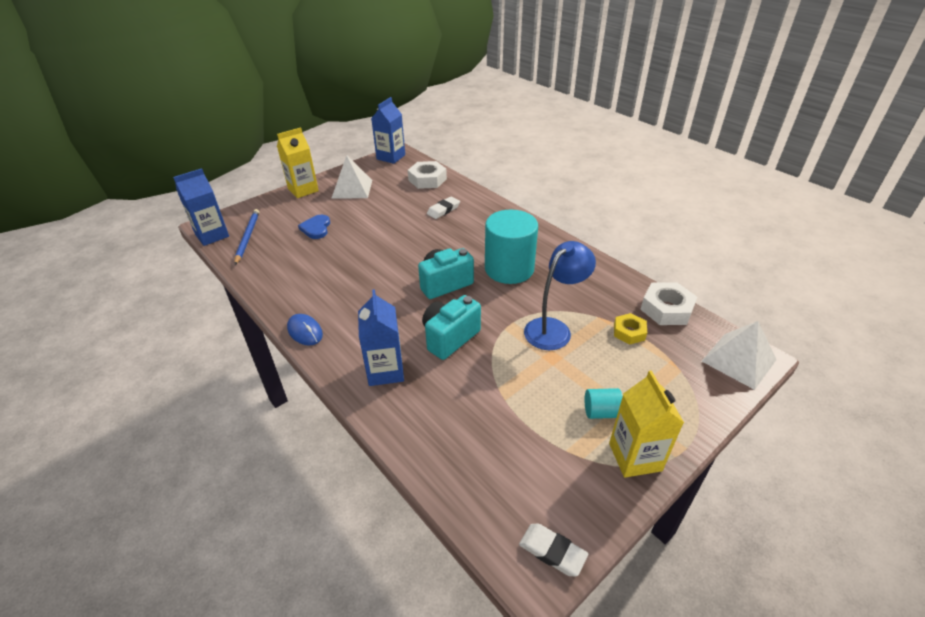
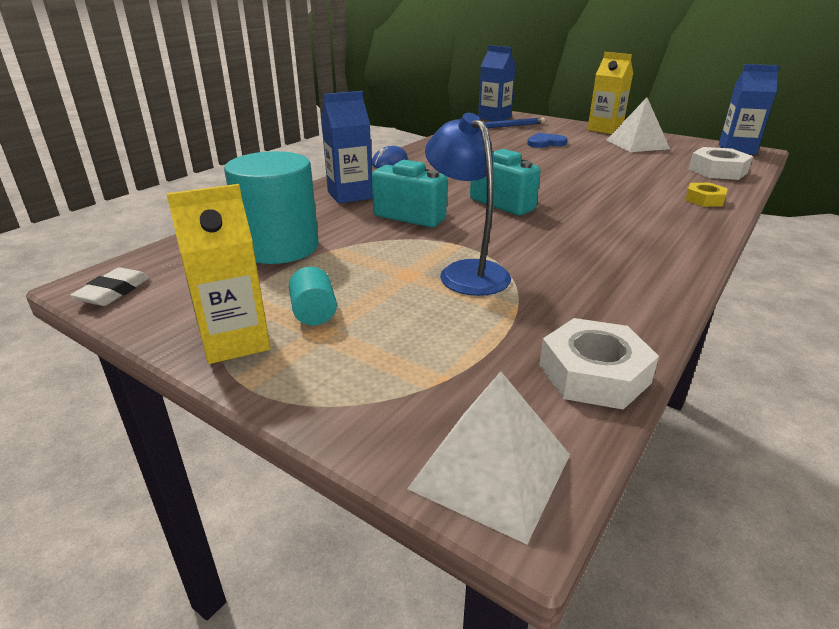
camera: 75 degrees right, 10 degrees down
white eraser [427,196,460,219] -> none
turquoise cylinder [485,209,538,284] -> turquoise cylinder moved to [224,151,319,264]
blue lamp [524,241,596,350] -> blue lamp turned 150 degrees counterclockwise [425,113,511,296]
yellow nut [614,313,647,345] -> yellow nut moved to [685,183,727,207]

